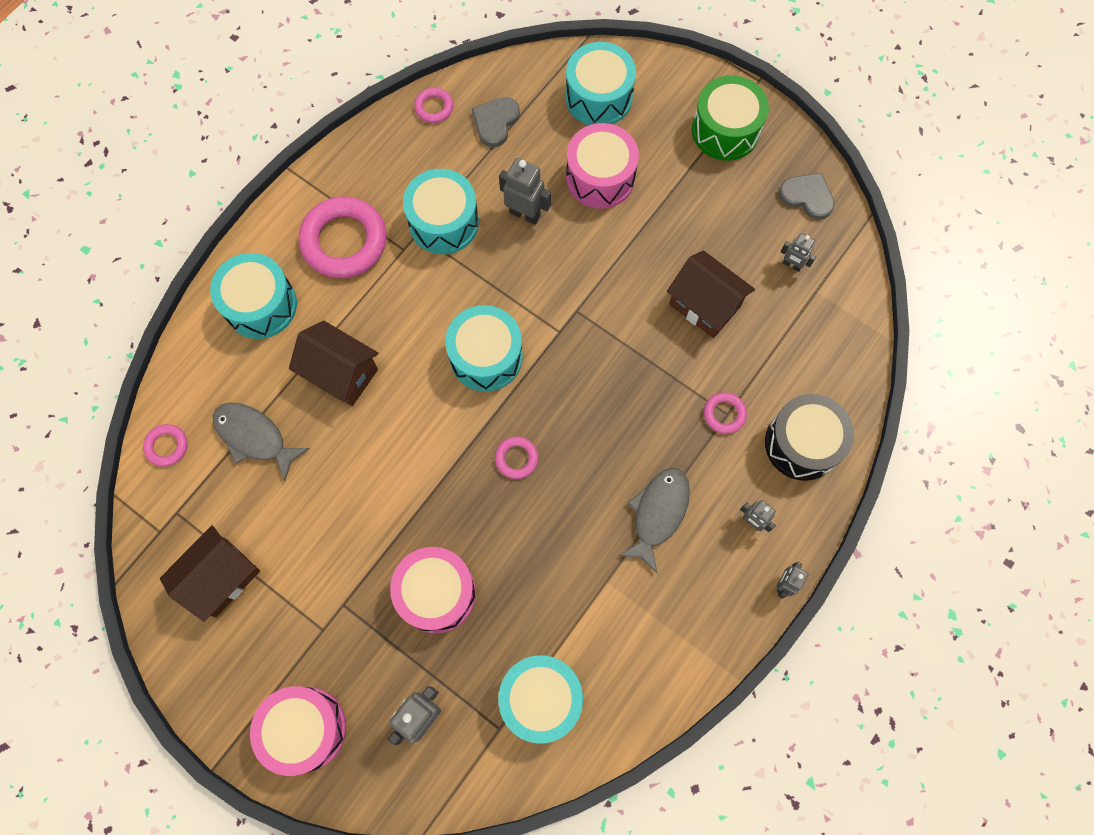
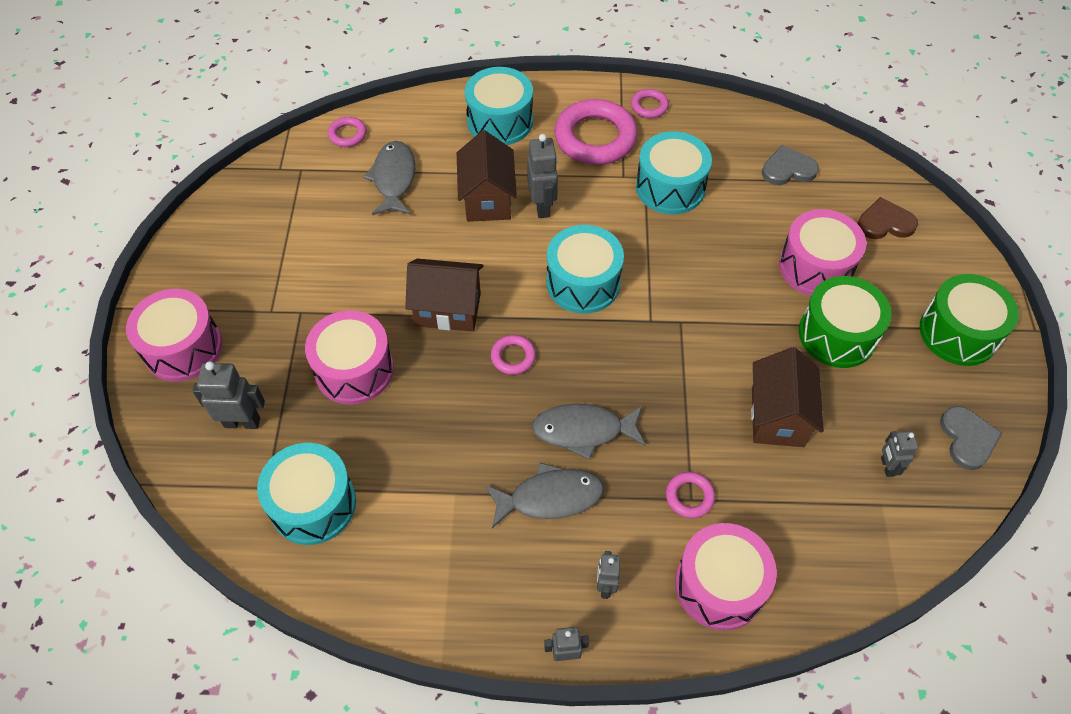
camera: 55 degrees right, 15 degrees down
brown house [160,525,260,622] -> brown house moved to [405,259,483,332]
pink ring [414,88,454,123] -> pink ring moved to [631,89,669,118]
grey robot [499,158,551,225] -> grey robot moved to [527,134,558,218]
turquoise drum [565,42,636,125] -> brown heart [857,197,918,239]
black drum [765,394,854,481] -> pink drum [675,523,777,630]
none -> grey fish [532,404,646,460]
none -> green drum [799,276,891,368]

